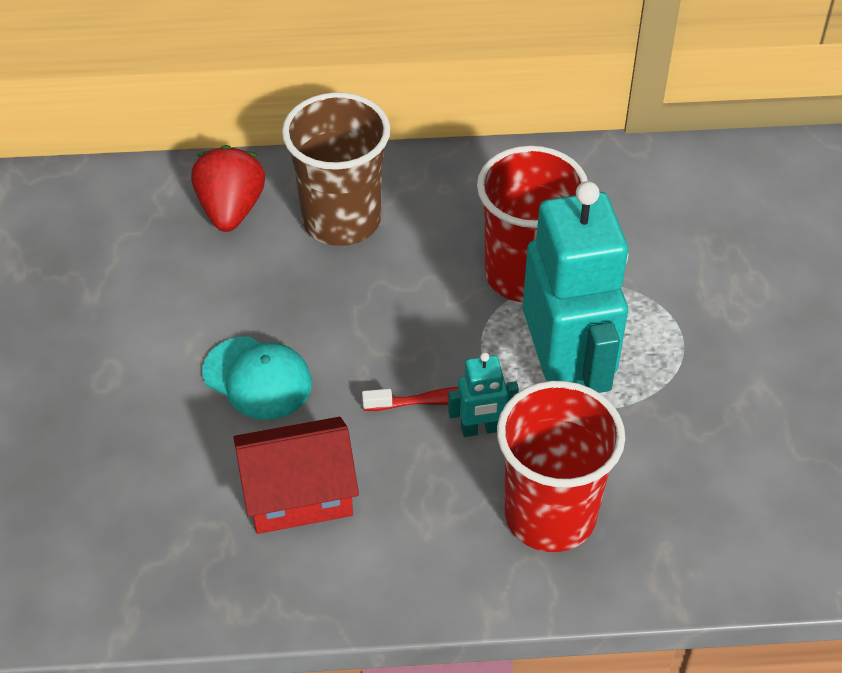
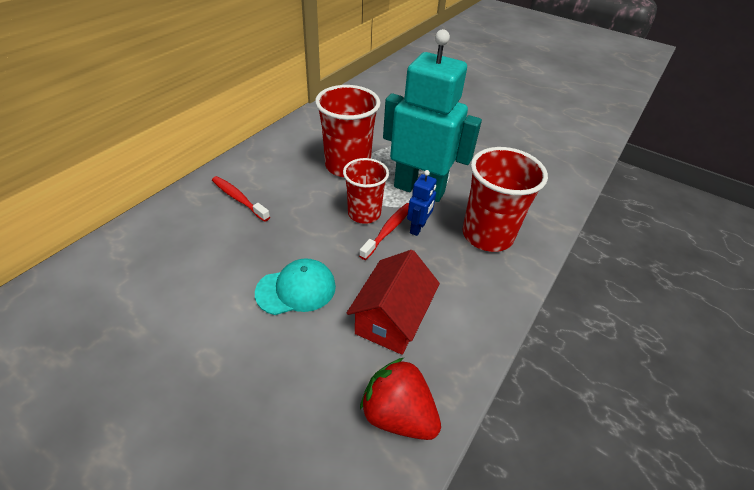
camera: 55 degrees left, 5 degrees down
red strawberry [191,145,265,232] -> red strawberry moved to [360,358,441,440]
brown cup [282,92,390,246] -> red toothbrush [212,176,270,222]
turquoise robot [448,352,519,437] -> blue robot [407,170,437,236]
none -> red cup [343,158,389,224]

